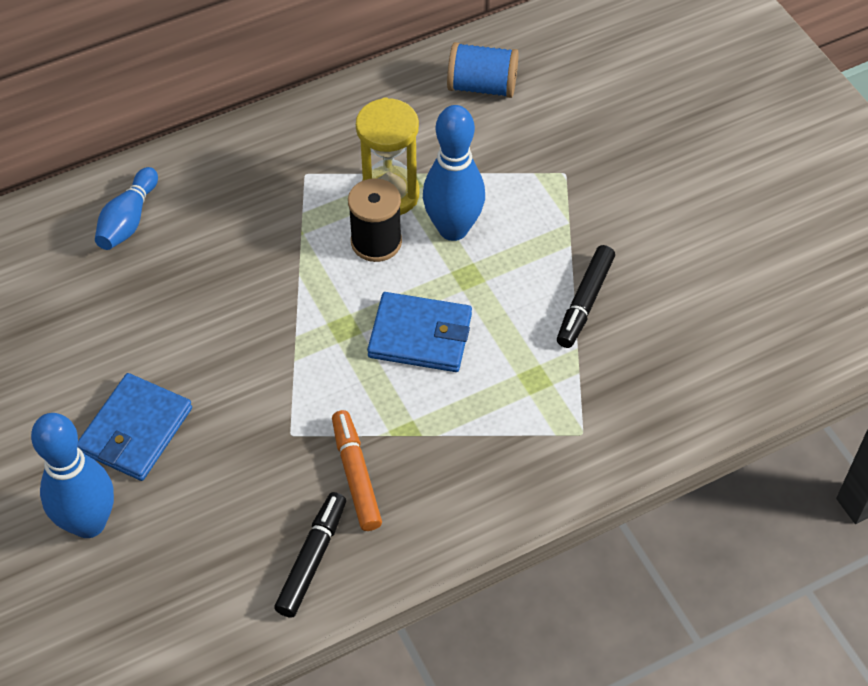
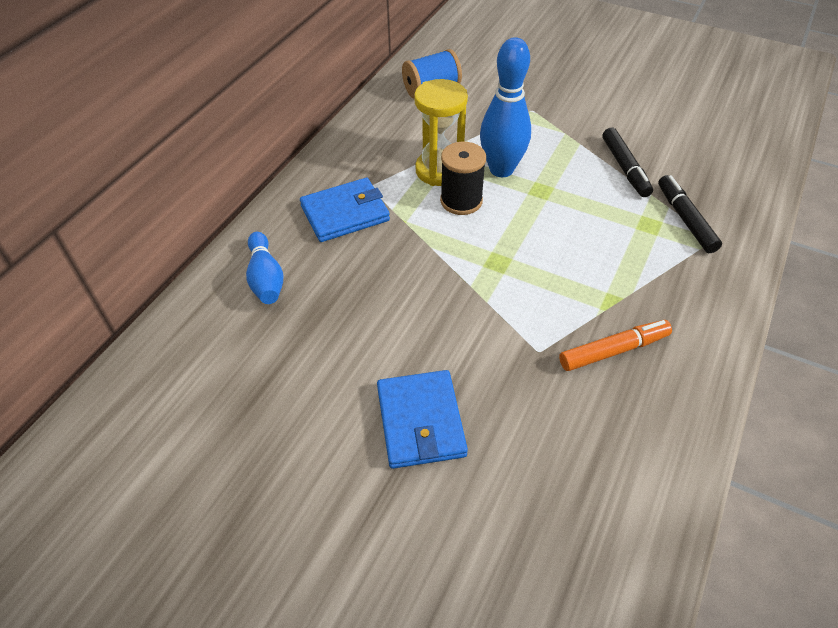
camera: 35 degrees left, 5 degrees down
blue bowling pin [31,413,114,538] -> none
black marker [274,492,346,618] -> black marker moved to [658,175,722,253]
orange marker [332,410,382,531] -> orange marker turned 120 degrees clockwise [559,320,672,371]
blue wallet [367,292,472,372] -> blue wallet moved to [300,178,390,242]

